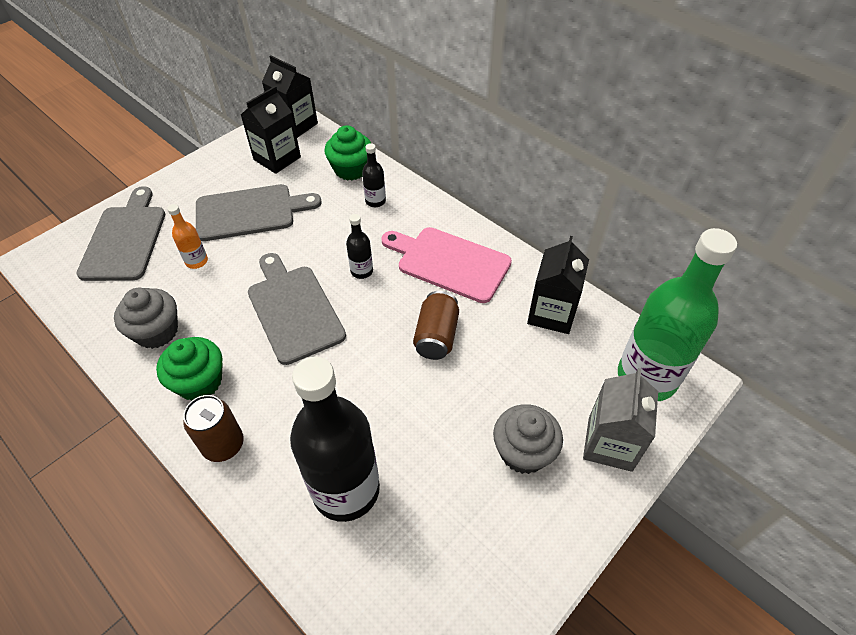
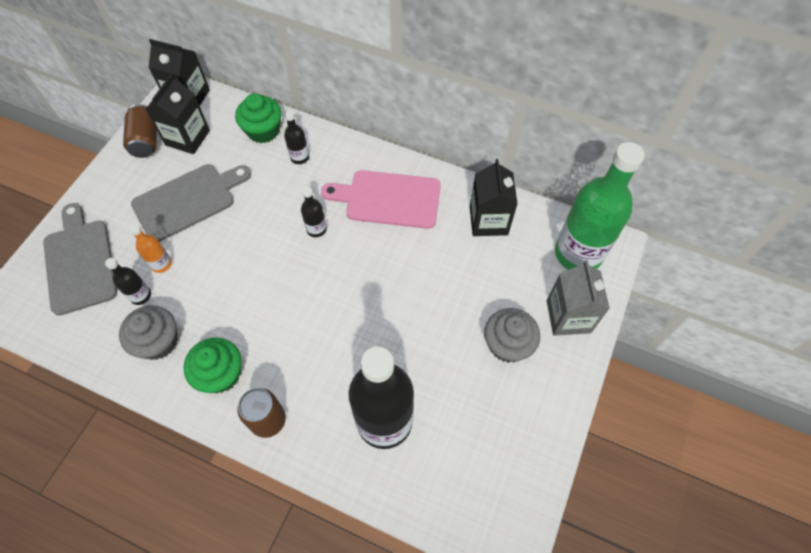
camera: 20 degrees left, 10 degrees up
grey cutting board [248,253,346,365] -> none
brown can [413,291,459,360] -> brown can moved to [123,104,157,158]
none -> black bottle [105,258,151,305]

